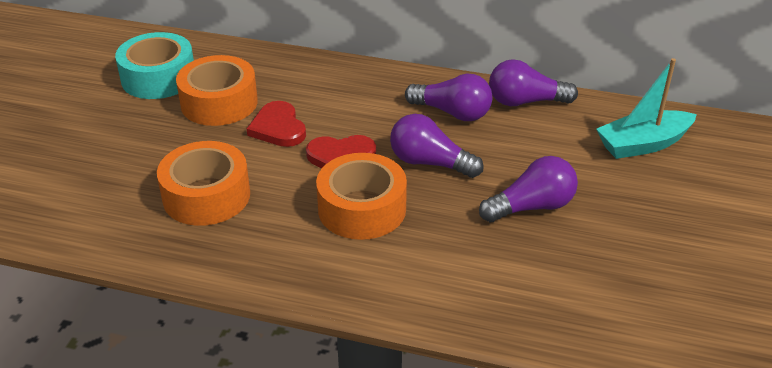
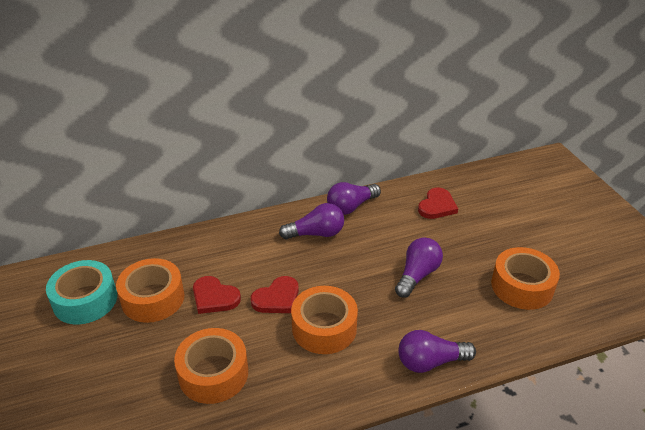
camera: 35 degrees left, 0 degrees up
purple light bulb [390,114,484,178] -> purple light bulb moved to [398,330,476,373]
turquoise boat [596,58,697,159] -> red heart [418,188,458,219]
none -> orange tape [491,247,560,310]

